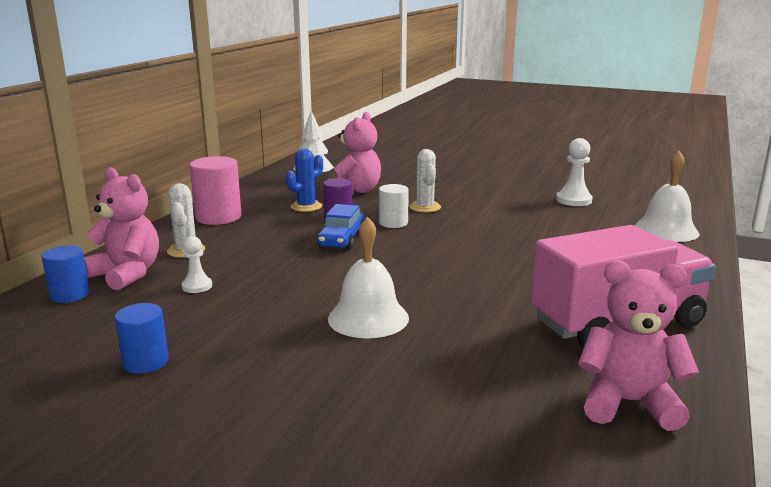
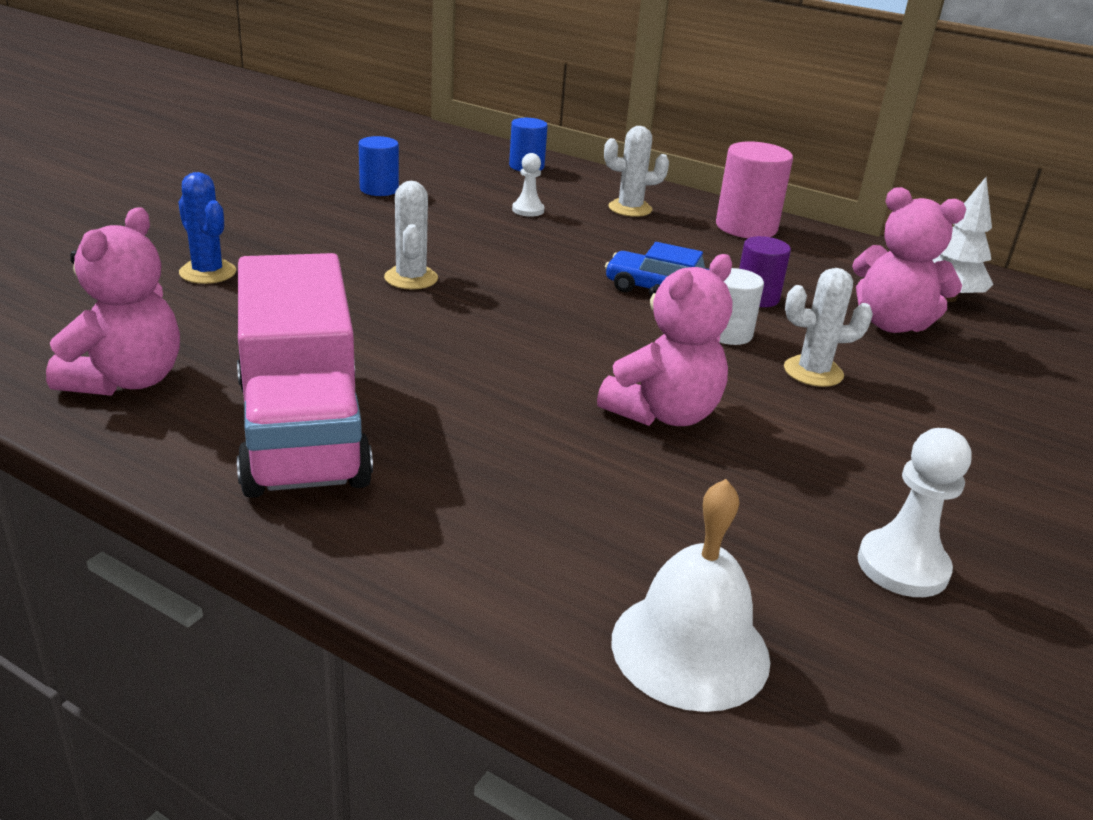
camera: 95 degrees right, 10 degrees up
pink teddy bear [84,167,159,291] -> pink teddy bear moved to [597,254,732,426]
blue cactus [286,148,323,212] -> blue cactus moved to [178,172,236,284]
white bell [328,217,409,339] -> white cactus [384,181,438,290]

